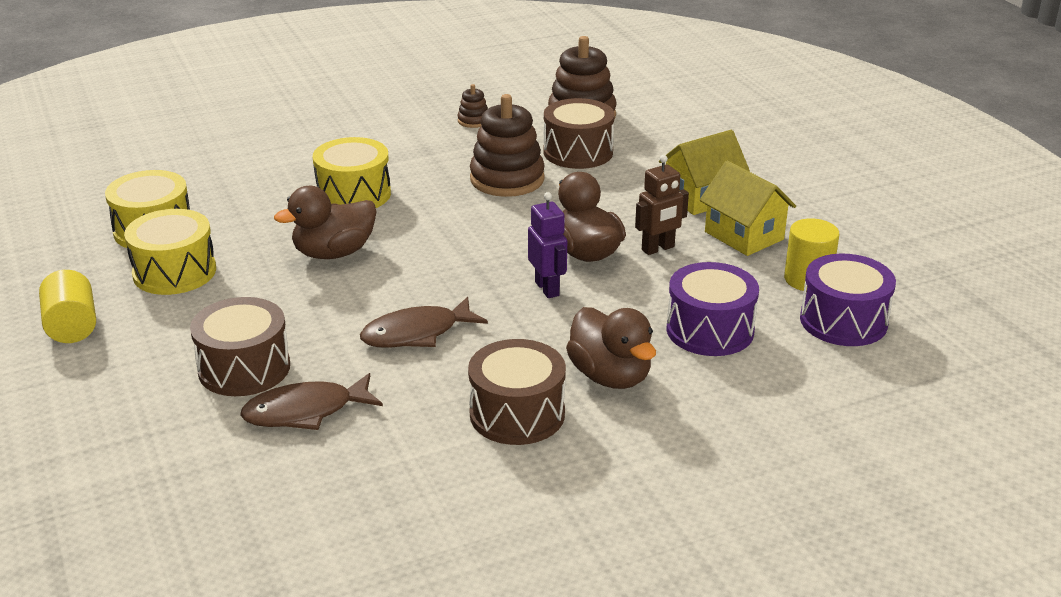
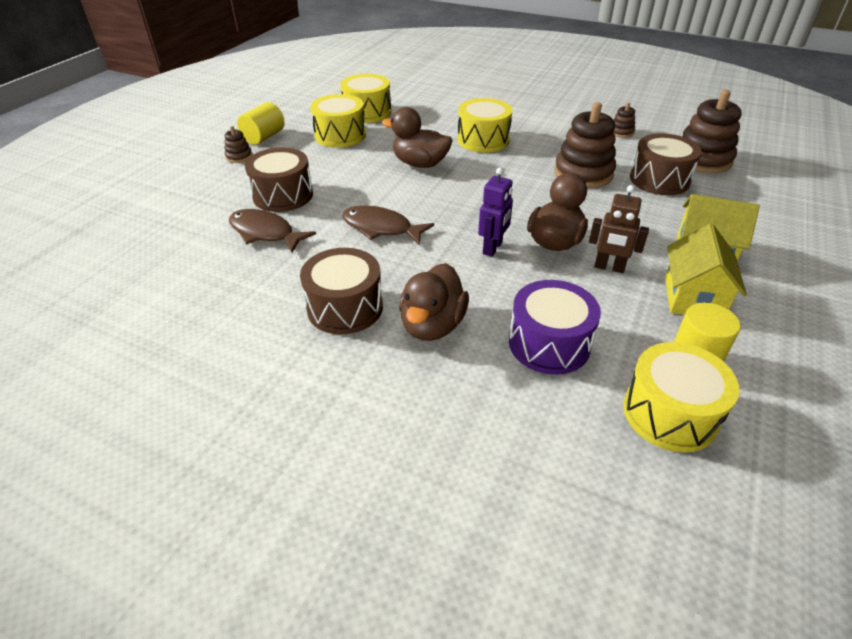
camera: 50 degrees right, 10 degrees up
purple drum [800,254,896,346] -> yellow drum [623,342,739,453]
none -> brown stacking toy [225,126,252,163]

